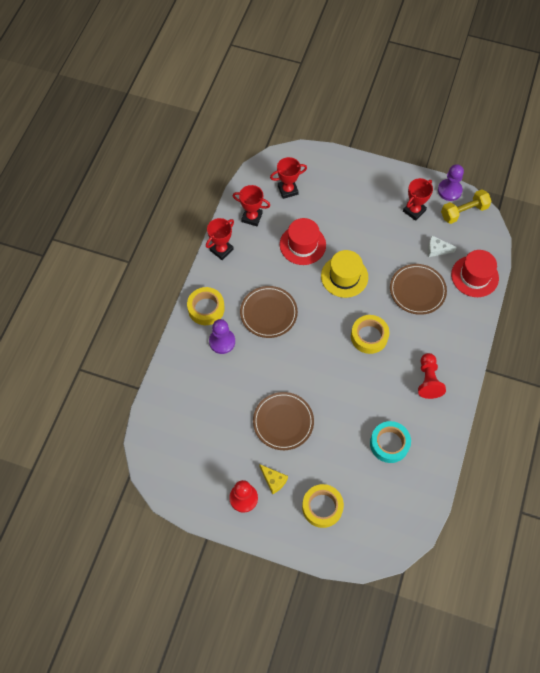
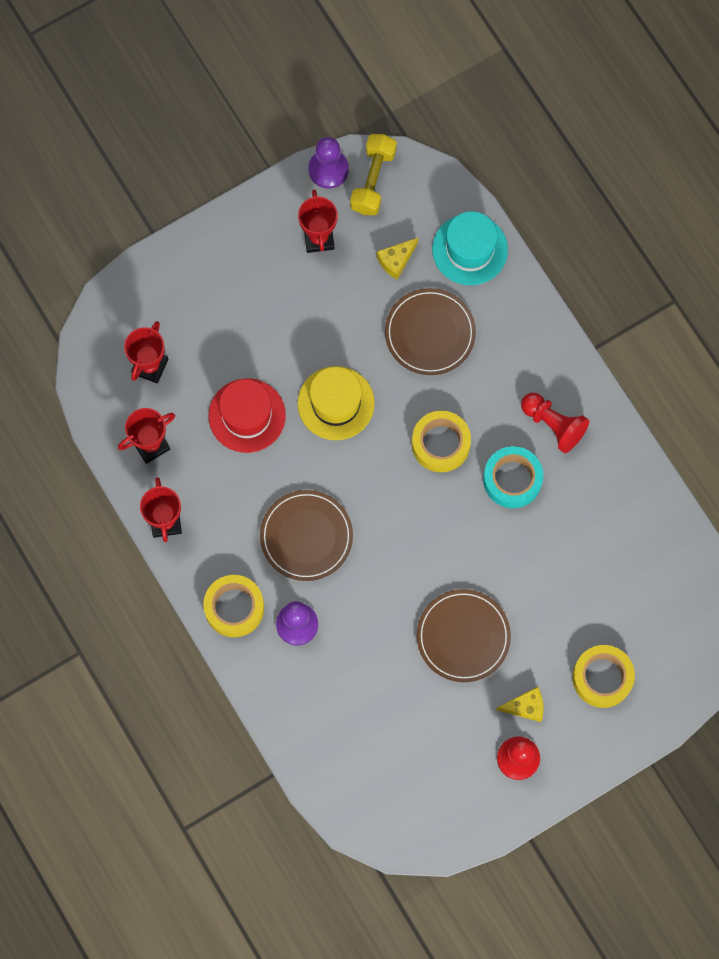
camera: 50 degrees left, 10 degrees up
turquoise tape [370,421,411,463] -> turquoise tape moved to [483,446,543,508]
white cheese [428,236,457,257] -> yellow cheese [377,238,418,280]
red hat [451,250,499,297] -> turquoise hat [432,211,508,285]

